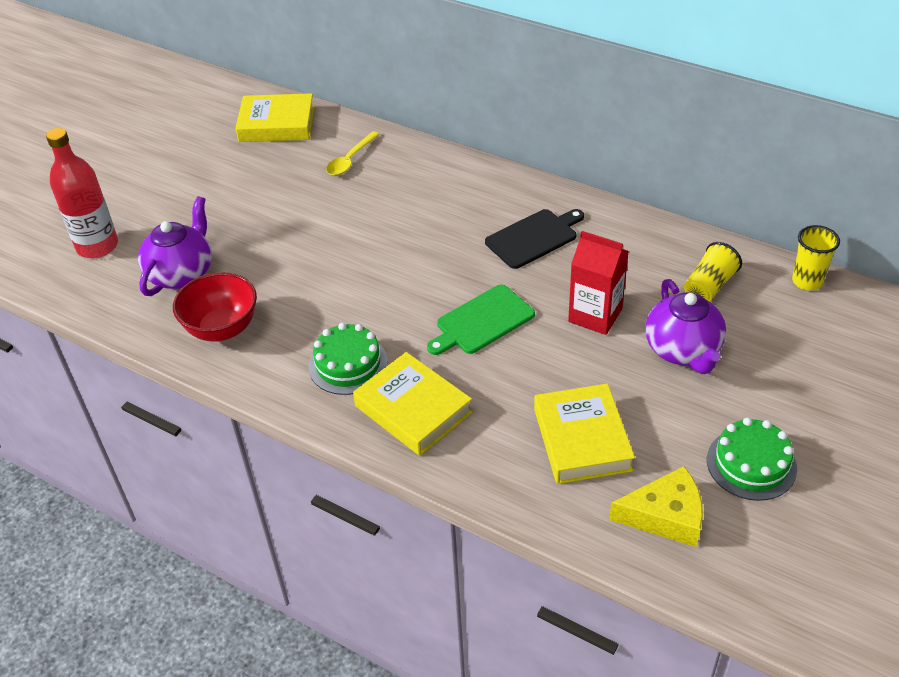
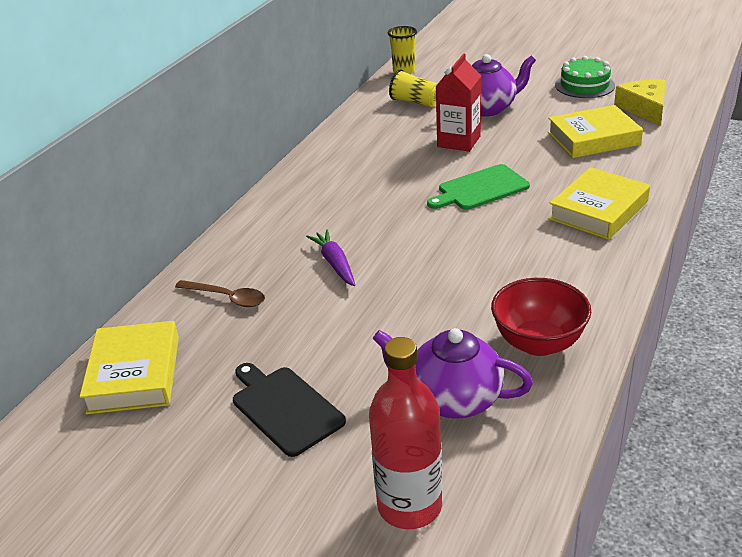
camera: 95 degrees left, 10 degrees down
green cake [308,323,388,395] -> none
yellow spoon [326,131,380,176] -> brown spoon [175,280,265,307]
green cutting board [427,284,535,355] -> green cutting board turned 105 degrees clockwise [427,164,530,210]
black cutting board [485,209,584,269] -> black cutting board moved to [233,363,346,457]
none -> purple carrot [306,230,355,286]

